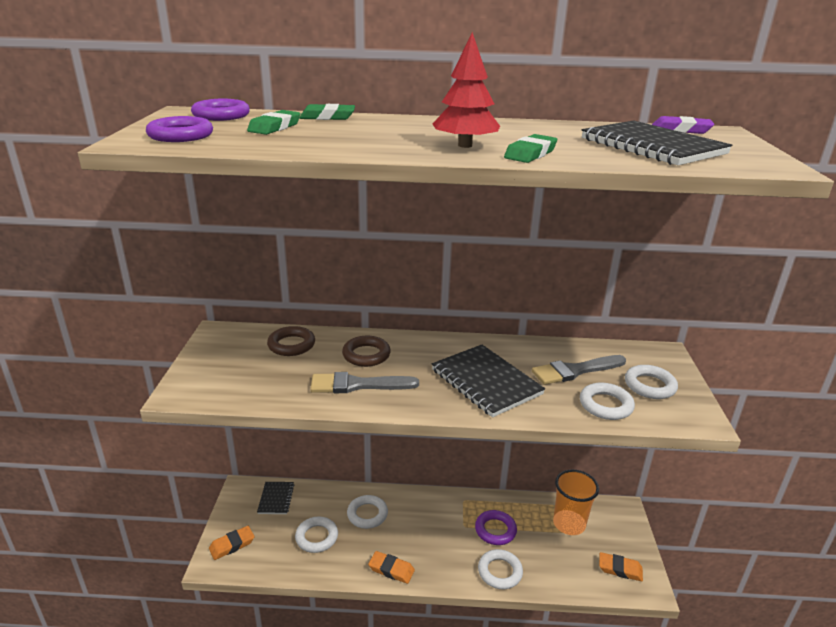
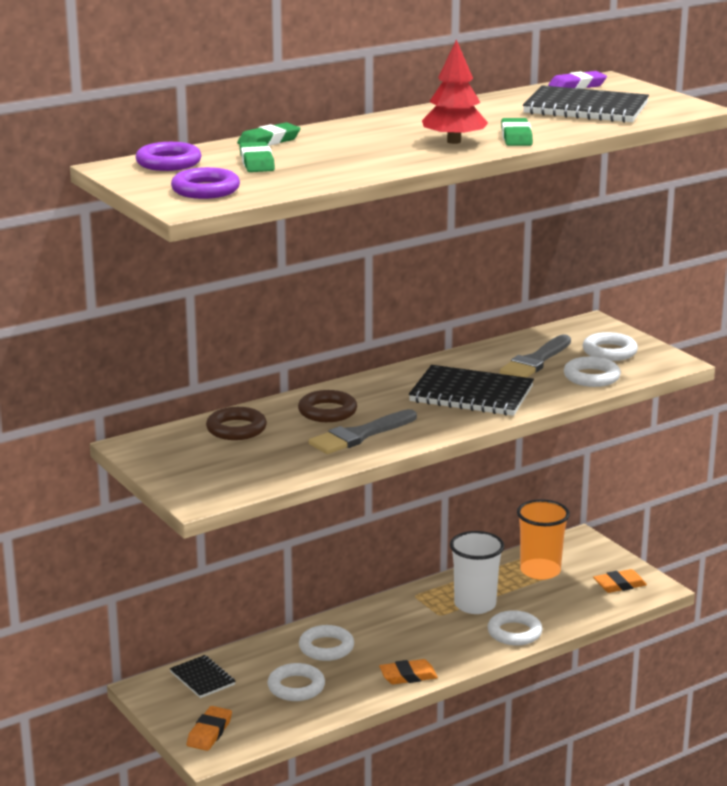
camera: 35 degrees left, 5 degrees down
purple ring [475,510,517,545] -> white cup [450,531,504,614]

